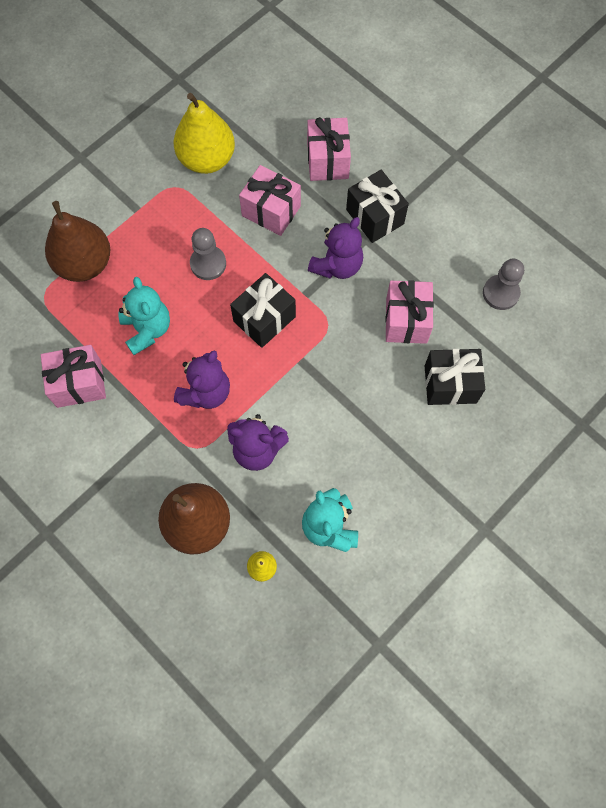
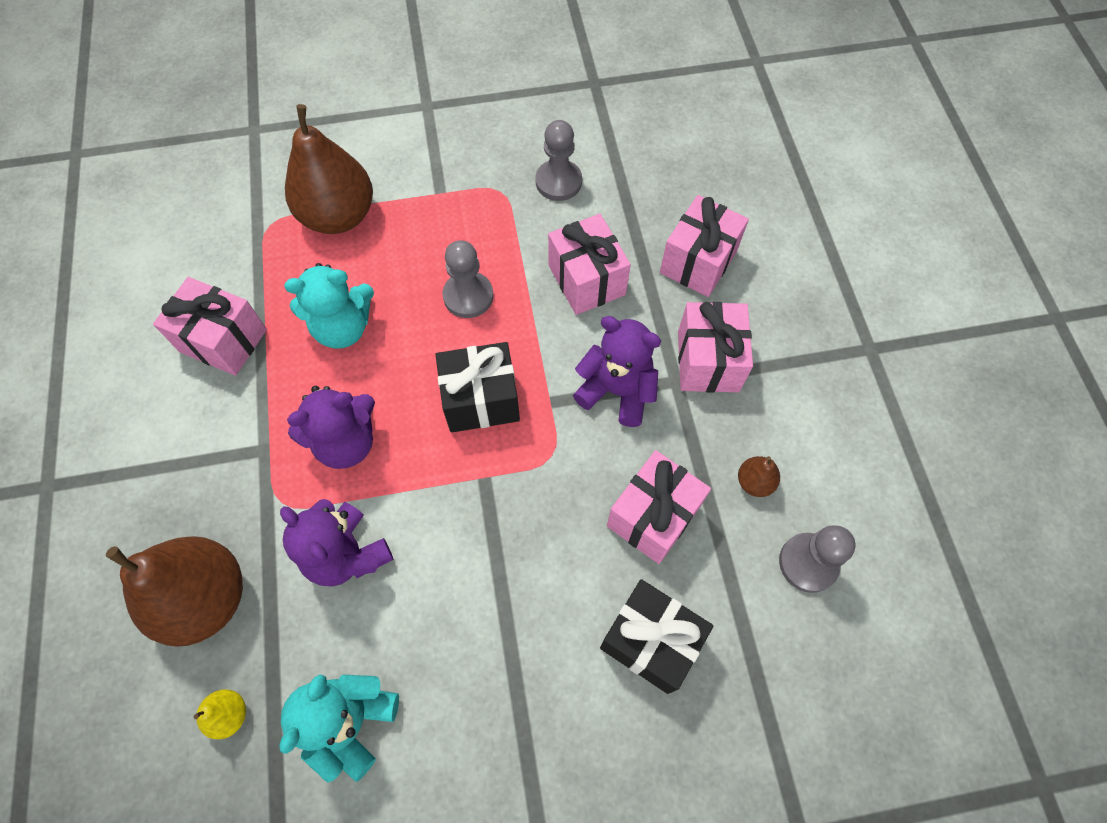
camera: 35 degrees right, 5 degrees down
turquoise teddy bear [119,277,170,355] -> turquoise teddy bear turned 60 degrees clockwise [284,263,374,349]
yellow pear [174,93,235,174] -> grey pawn [535,120,582,201]
purple teddy bear [308,217,363,279] -> purple teddy bear turned 135 degrees counterclockwise [573,316,661,427]
black gift [346,170,409,243] -> pink gift [678,302,753,392]
none -> brown pear [738,456,780,497]

